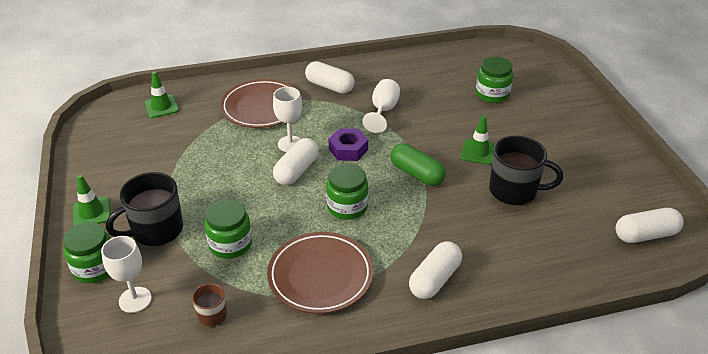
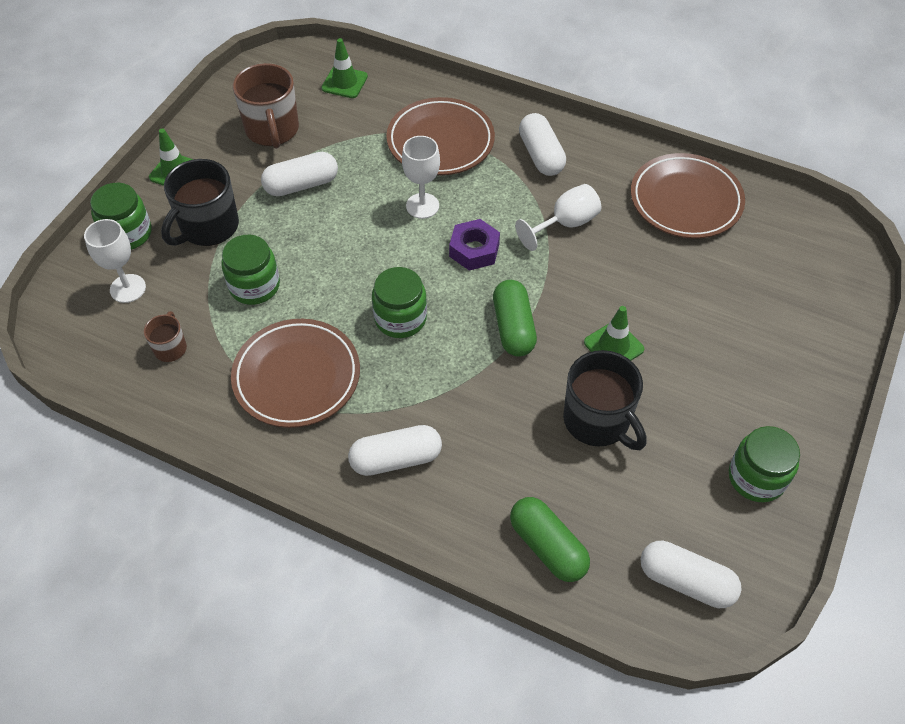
camera: 40 degrees right, 15 degrees up
black mug [106,172,183,246] -> black mug turned 60 degrees counterclockwise [161,159,239,246]
white capsule [273,138,319,185] -> white capsule moved to [261,152,338,196]
green jar [476,57,513,103] -> green jar moved to [729,426,800,502]
none -> brown mug [233,63,299,149]
none -> green capsule [510,497,590,582]
none -> brown plate [631,153,745,239]

